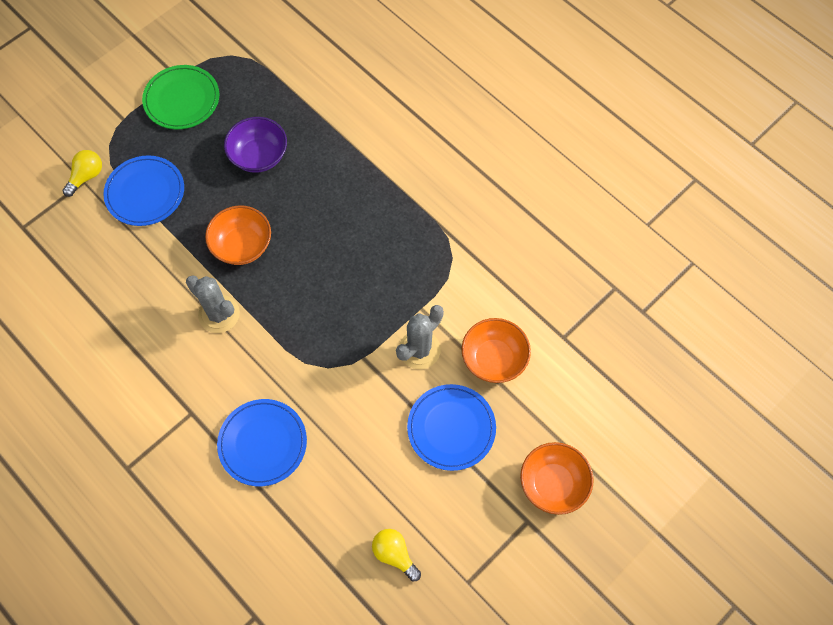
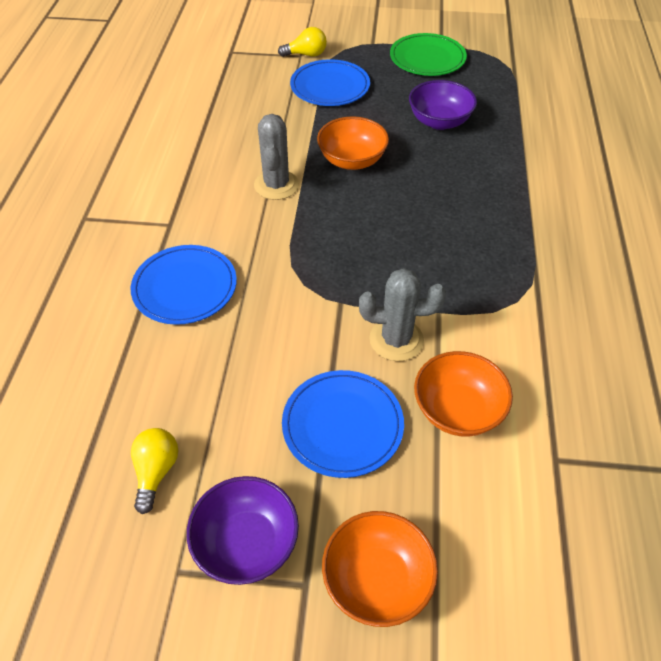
camera: 50 degrees right, 15 degrees down
none -> purple bowl [187,476,299,585]

